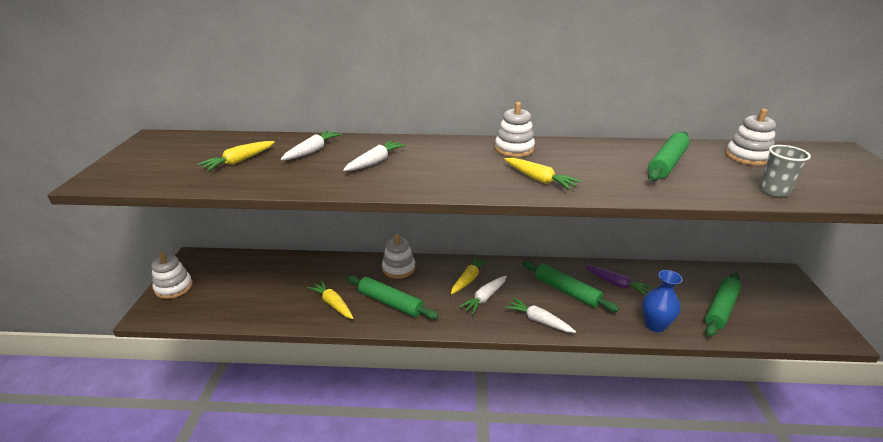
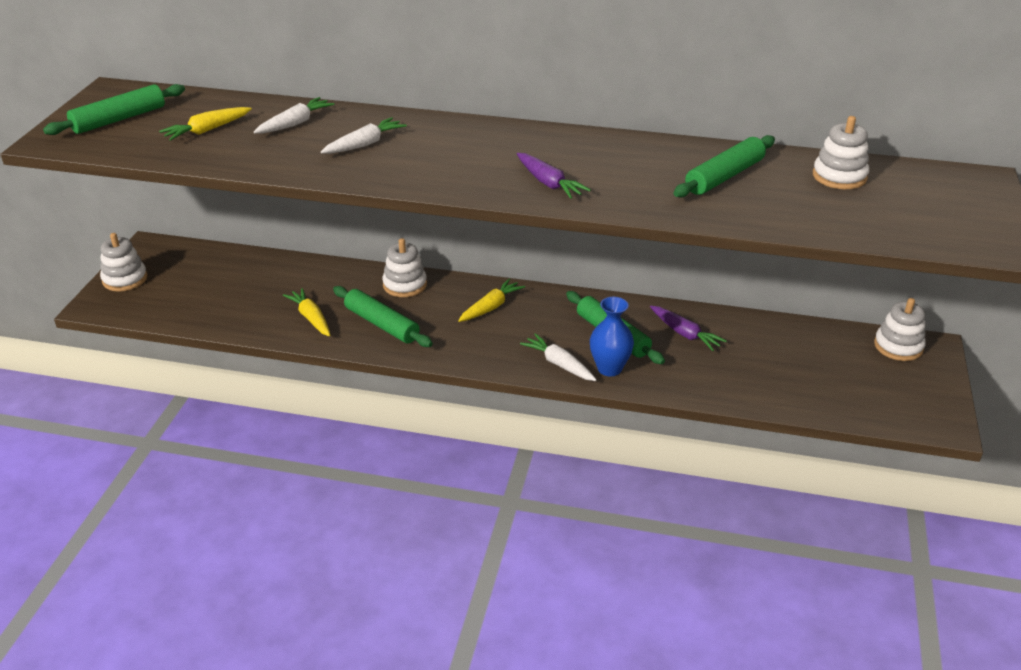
camera: 10 degrees right, 5 degrees up
white carrot [459,276,507,315] -> none
white stacking toy [495,102,535,157] -> white stacking toy moved to [874,298,926,361]
yellow carrot [504,158,581,190] -> purple carrot [517,153,591,199]
blue vase [642,270,683,332] -> blue vase moved to [590,297,634,377]
green rolling pin [705,273,741,336] -> green rolling pin moved to [43,84,185,135]
grey cup [759,145,811,197] -> none

